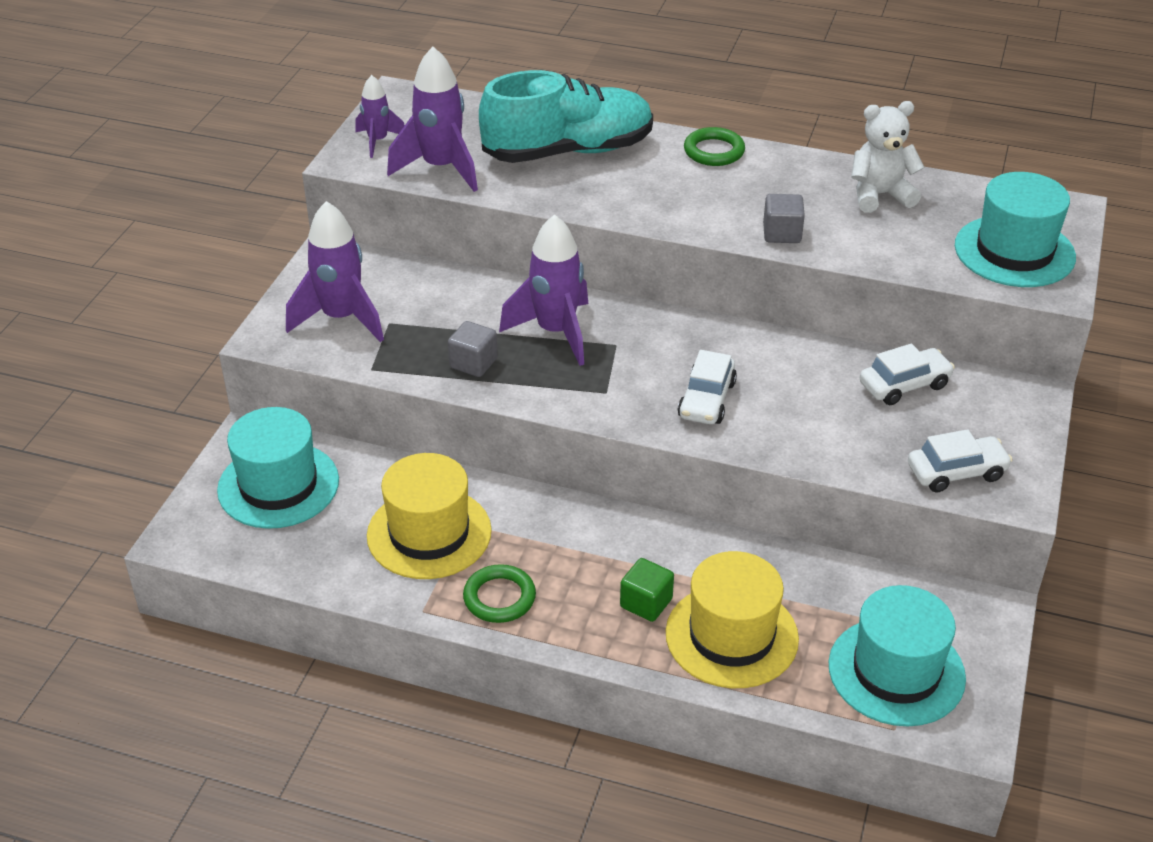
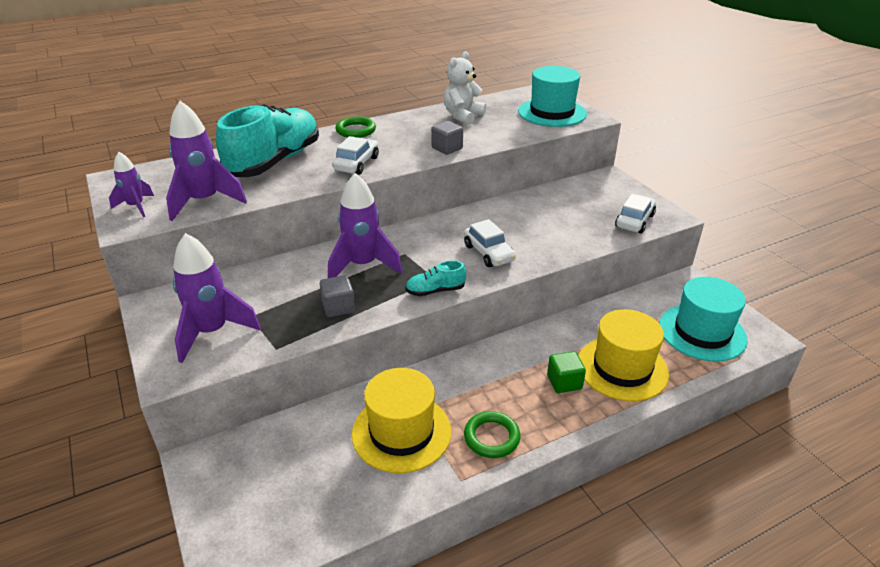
camera: 45 degrees left, 5 degrees down
turquoise hat [217,407,339,529] -> none
white car [860,343,955,405] -> white car moved to [333,136,379,175]
none -> turquoise shoe [405,260,466,296]

